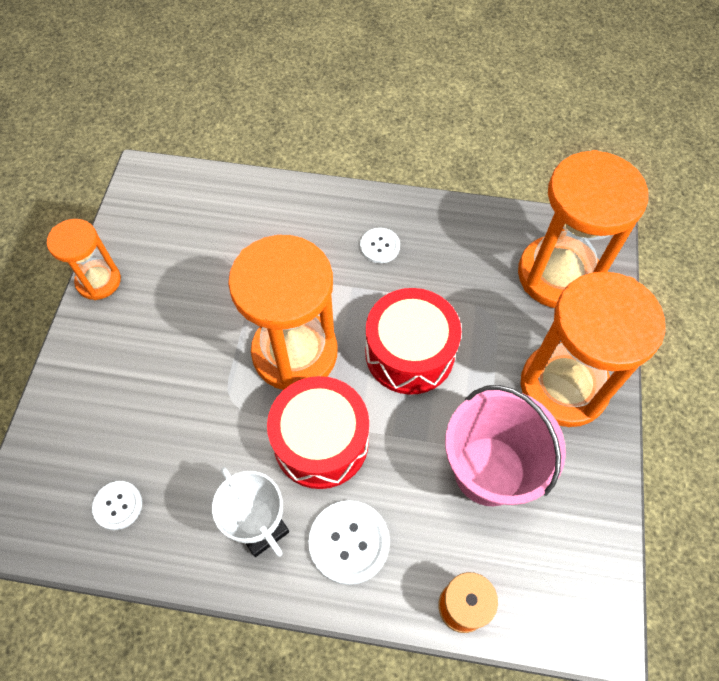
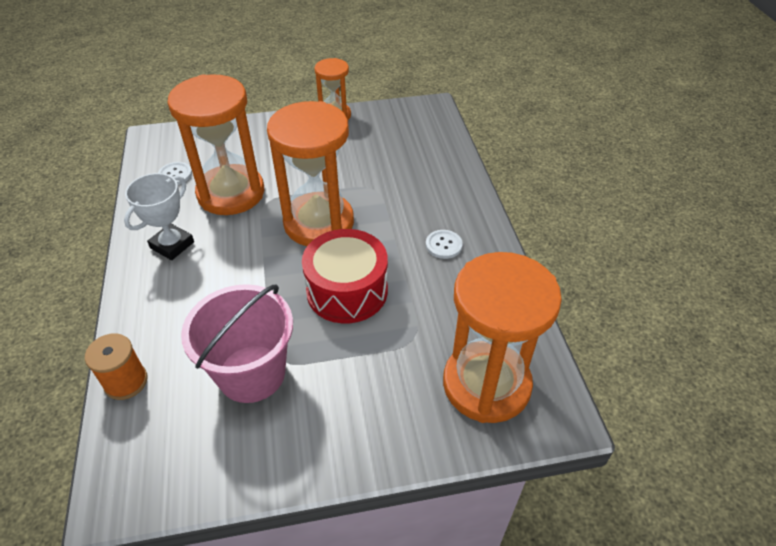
camera: 70 degrees right, 15 degrees down
red drum [267,376,369,489] -> none
white button [309,500,390,585] -> none
orange hourglass [521,272,665,427] -> orange hourglass moved to [167,74,264,215]

